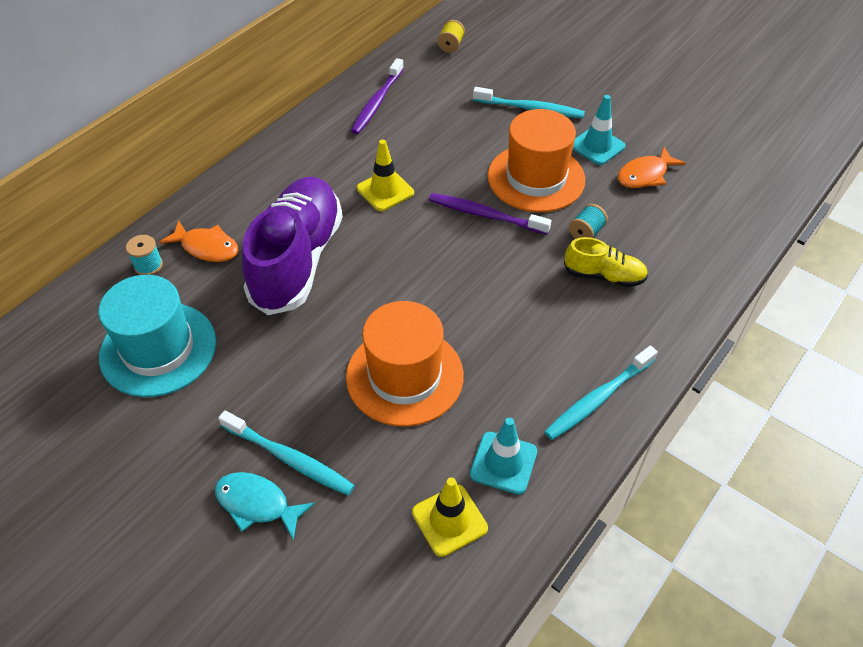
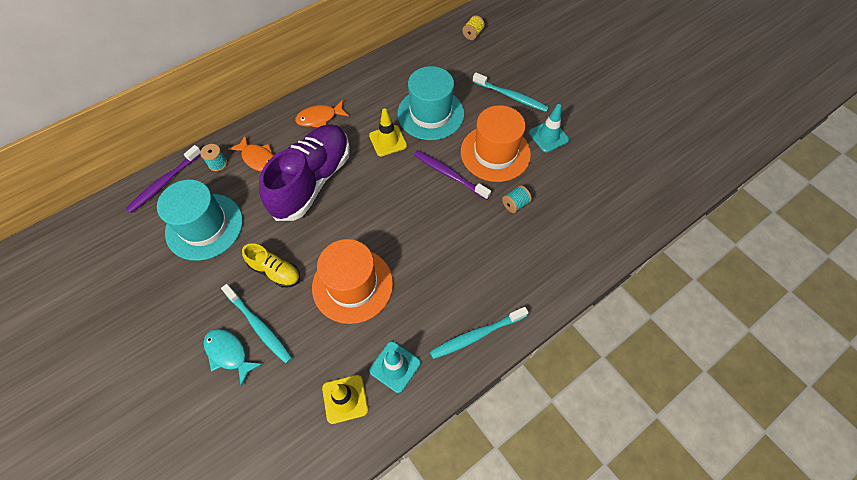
camera: 15 degrees right, 10 degrees up
purple toothbrush [351,58,404,134] -> purple toothbrush moved to [126,145,201,213]
yellow shoe [564,237,648,287] -> yellow shoe moved to [242,243,300,288]
orange fish [618,147,686,188] -> orange fish moved to [295,100,349,127]
none -> turquoise hat [397,66,464,140]

